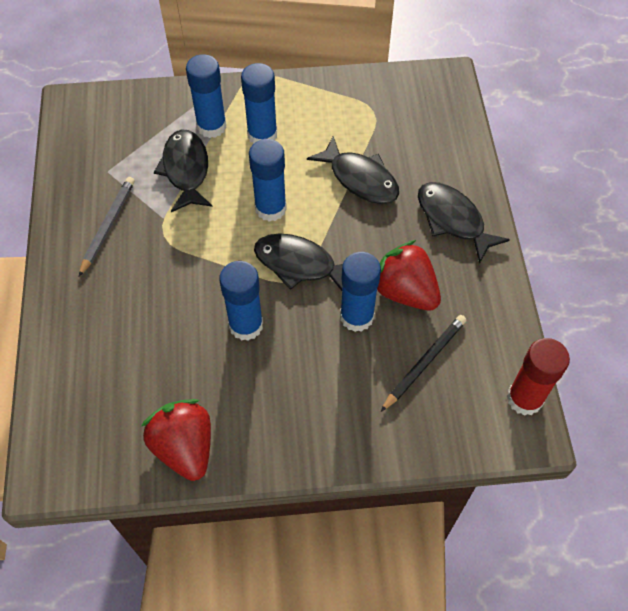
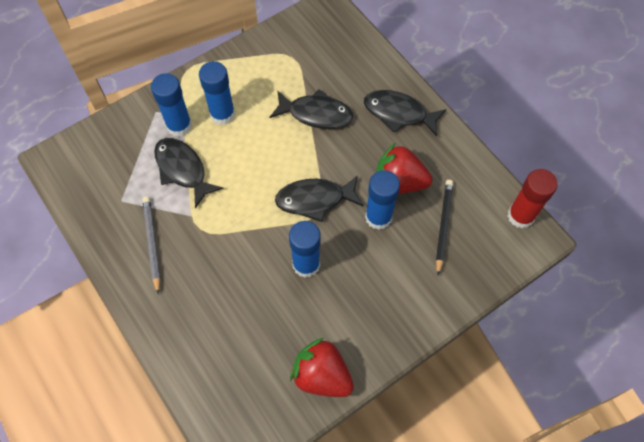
camera: 30 degrees left, 5 degrees up
blue glue stick [249,139,287,222] -> none

